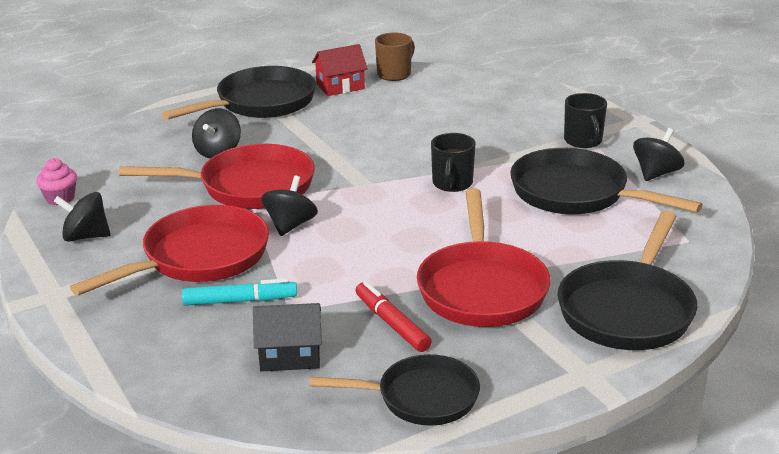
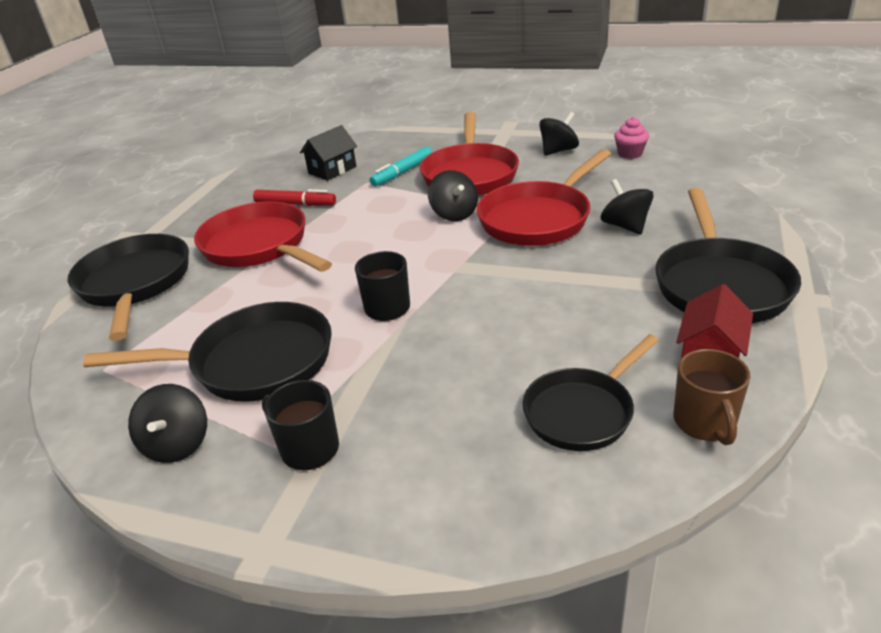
camera: 140 degrees right, 5 degrees up
black pan [310,354,480,426] -> black pan moved to [523,334,659,451]

